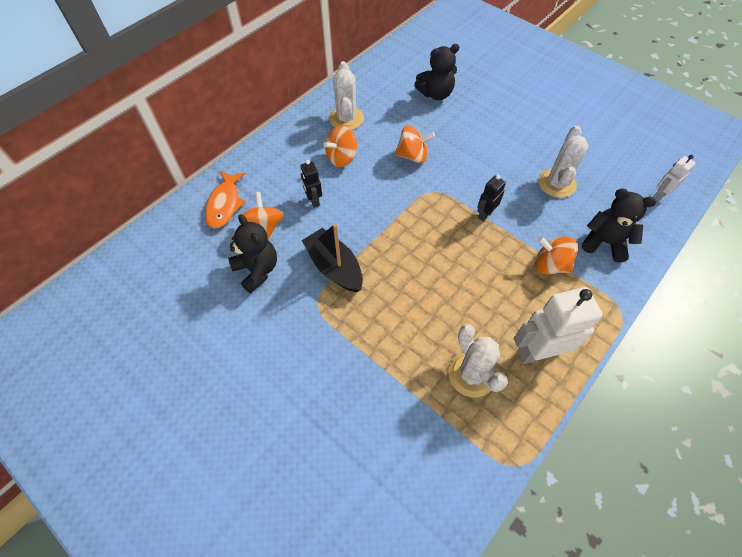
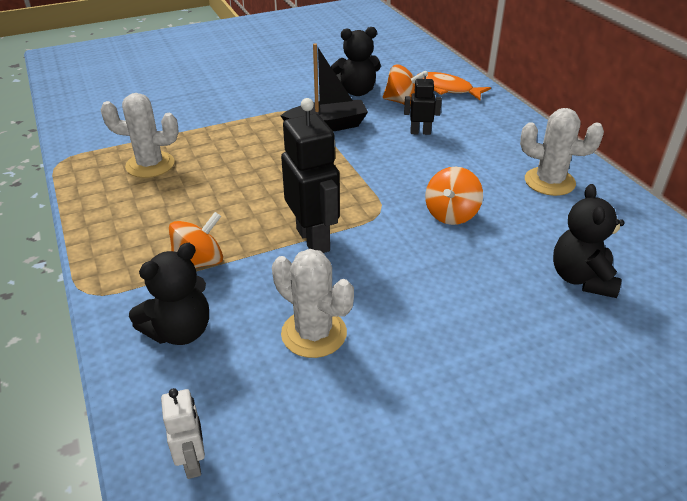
camera: 115 degrees right, 20 degrees down
orange spinning top [323,126,357,167] -> none
black robot [477,175,506,222] -> black robot [281,98,340,253], size x1.89
white robot [514,287,603,364] -> none

